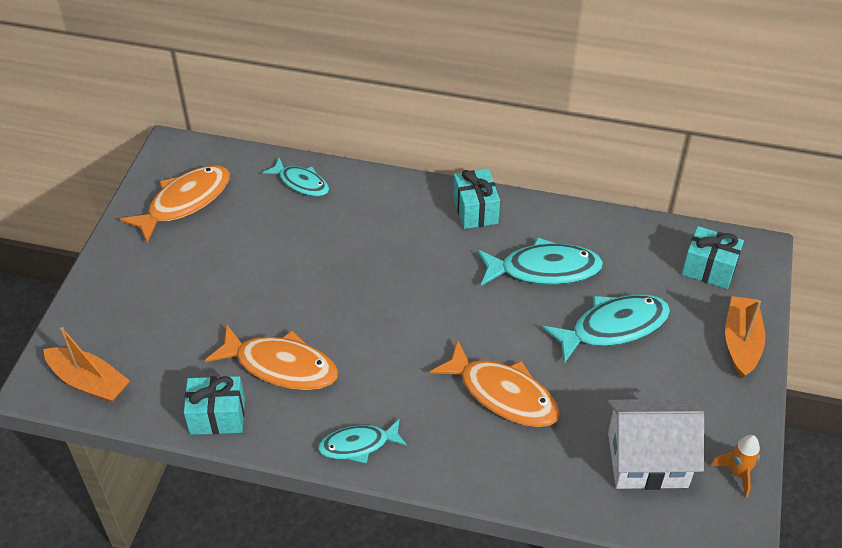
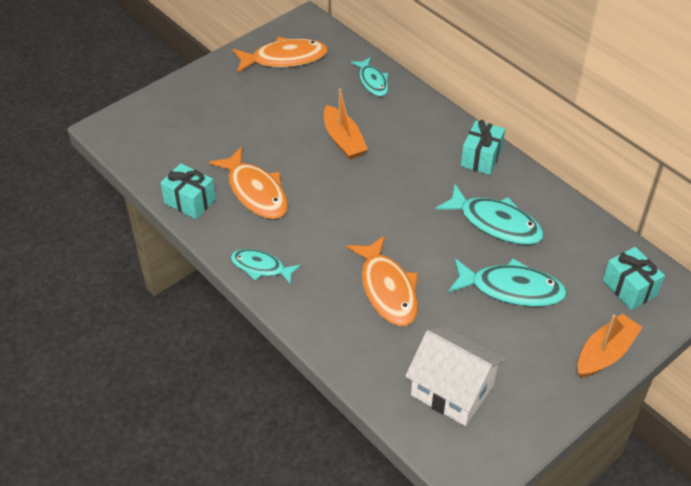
camera: 35 degrees right, 0 degrees up
orange boat [43,327,130,403] -> orange boat moved to [324,88,368,160]
orange rocket [710,435,760,498] -> none

